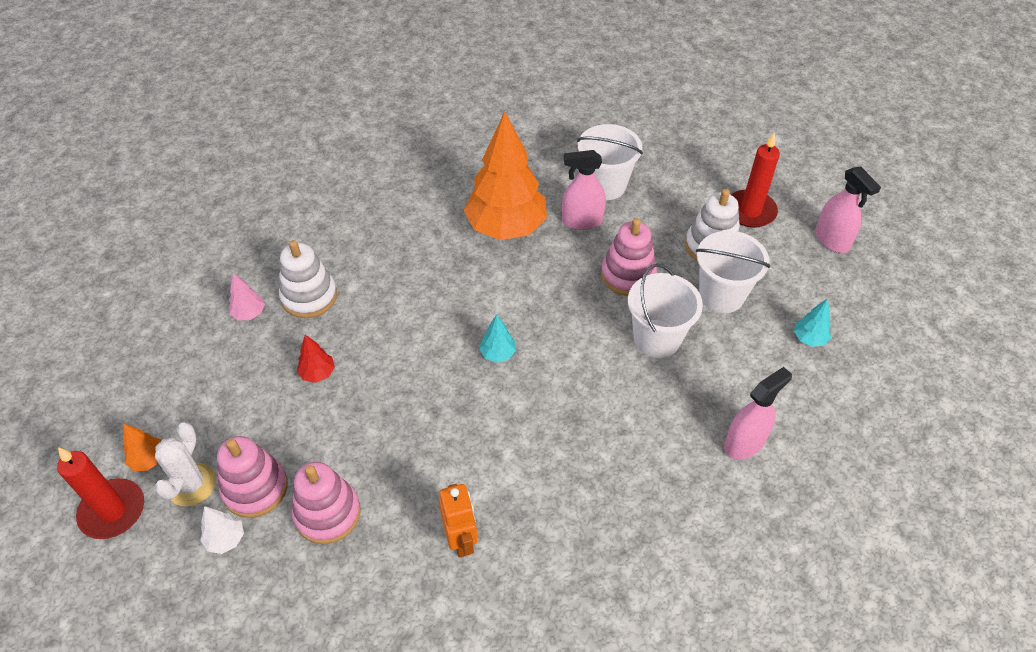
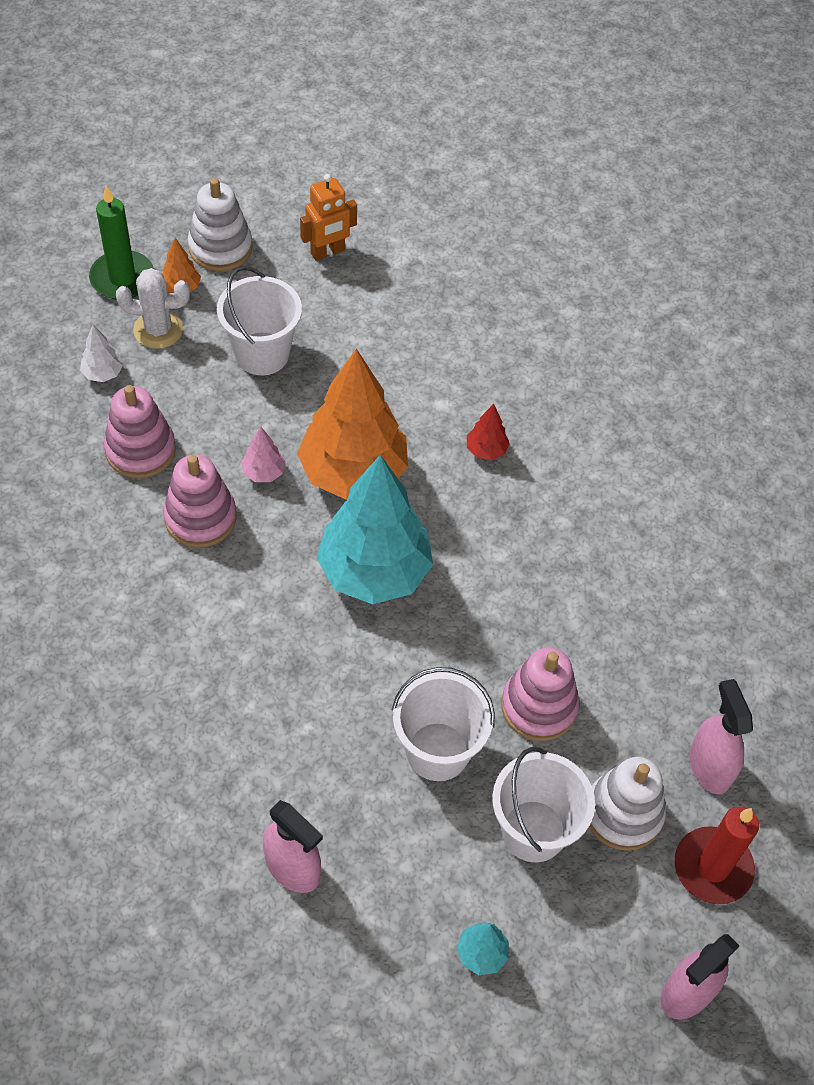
camera: 75 degrees right, 5 degrees up
red candle [57,447,144,539] -> green candle [89,185,154,299]
pink stacking toy [217,436,288,518] -> pink stacking toy moved to [163,455,236,548]
pink tree [229,273,265,320] -> pink tree moved to [241,426,286,482]
white stacking toy [279,240,337,318] -> white stacking toy moved to [188,178,253,271]
red tree [297,334,335,383] -> red tree moved to [467,404,510,460]
orange robot [439,484,478,558] -> orange robot moved to [300,174,357,261]
orange tree [464,111,547,240] -> orange tree moved to [297,349,408,500]
turquoise tree [479,314,516,363] -> turquoise tree [317,455,433,604], size x2.49
pink spray bottle [562,150,606,230] -> pink spray bottle moved to [689,679,753,794]
white bucket [577,124,643,200] -> white bucket moved to [217,266,302,375]

